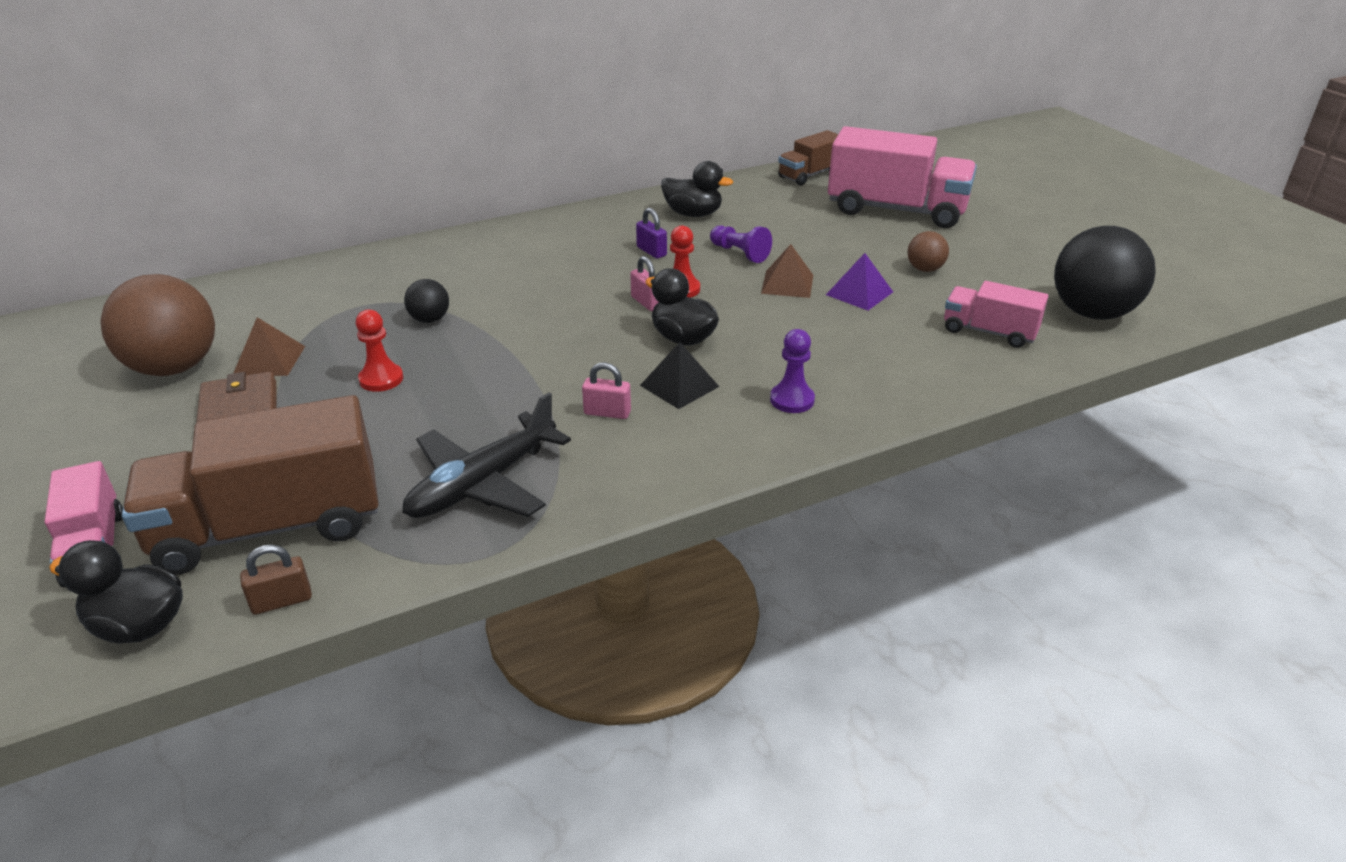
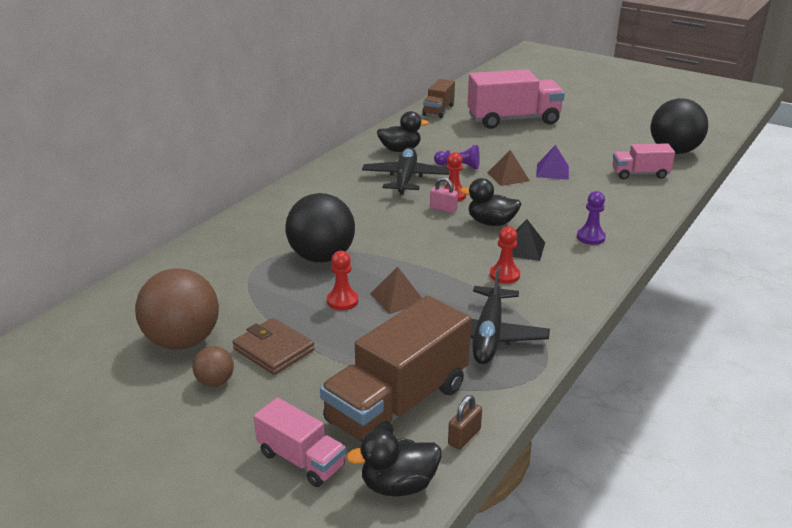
camera: 30 degrees left, 5 degrees down
brown pyramid [234,317,305,376] -> brown pyramid moved to [370,266,422,314]
black ball [404,279,449,323] -> black ball [285,193,355,262], size x2.12
pink padlock [582,362,631,419] -> red pawn [490,226,520,284]
purple padlock [636,208,667,259] -> black plane [362,147,450,195]
brown ball [908,231,949,272] -> brown ball moved to [192,346,234,387]

